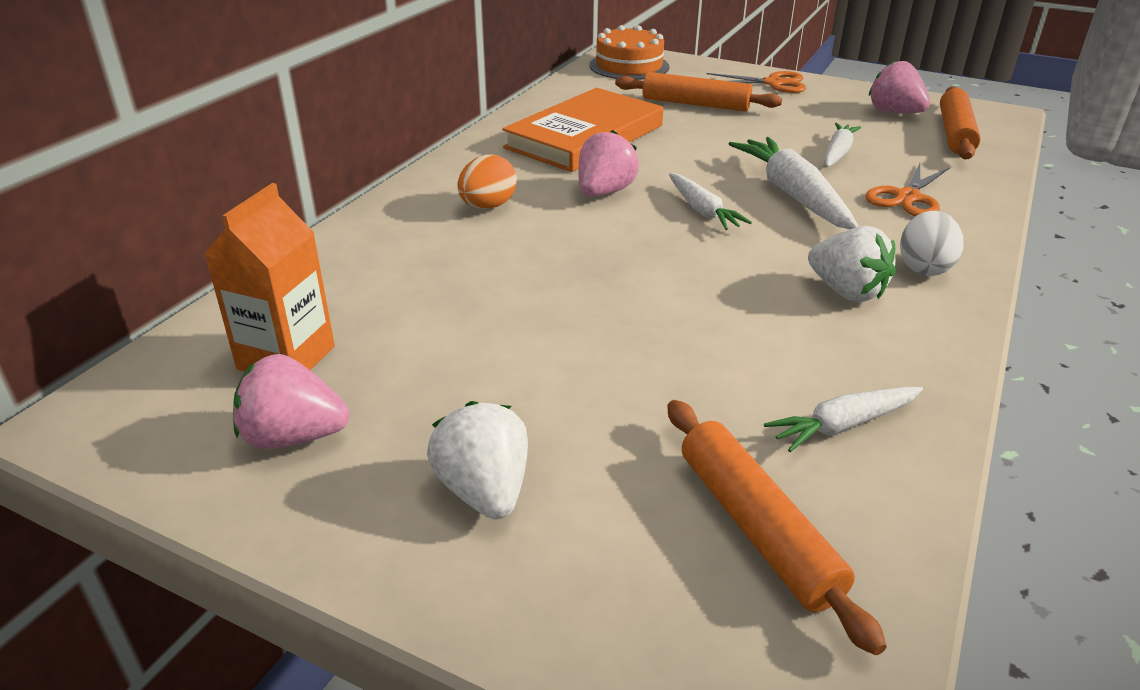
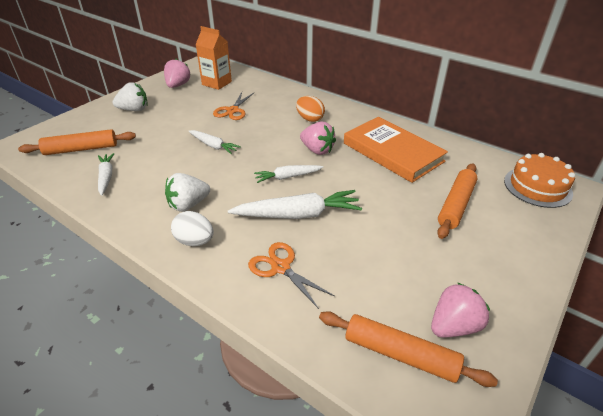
camera: 100 degrees right, 5 degrees up
orange scissors [707,71,806,93] -> orange scissors moved to [213,92,254,120]
white carrot [824,123,861,167] -> white carrot moved to [189,130,241,154]

